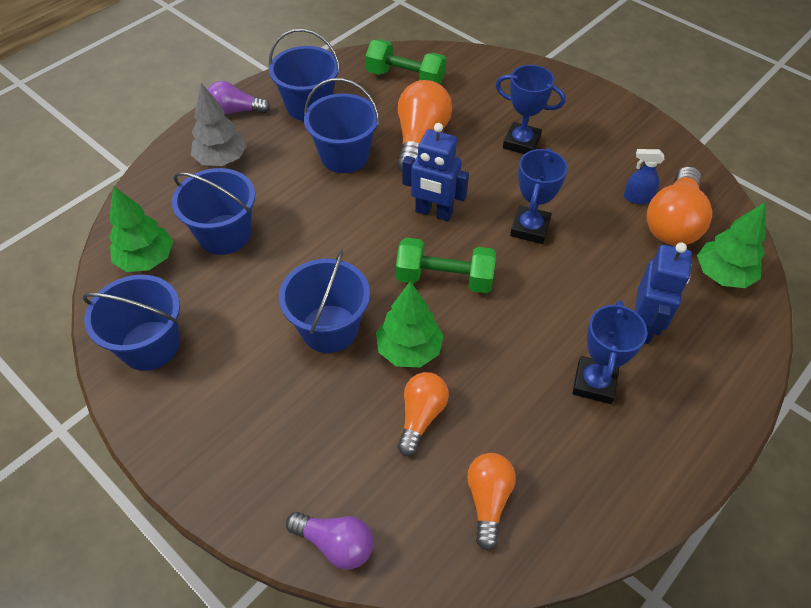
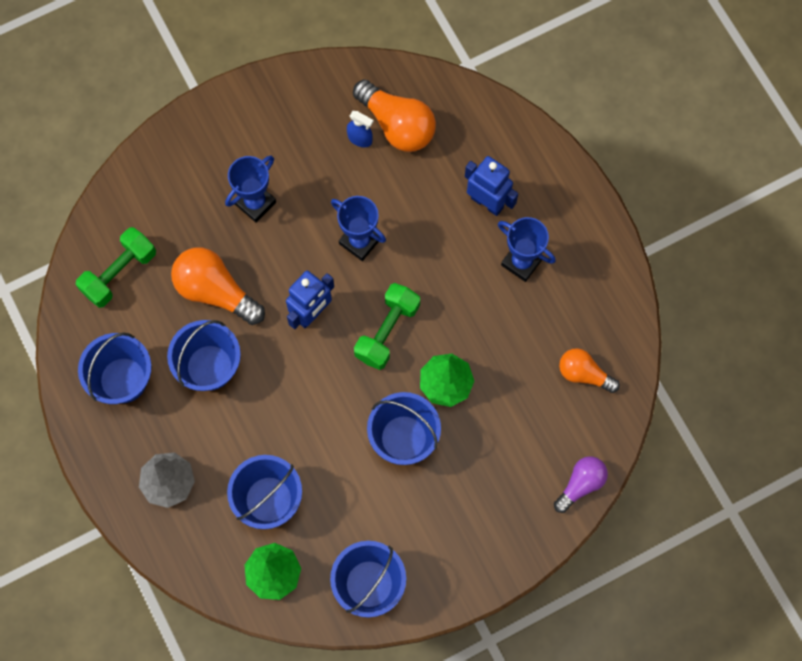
camera: 70 degrees left, 20 degrees up
purple light bulb [207,81,270,115] -> none
orange light bulb [398,372,449,456] -> none
blue spray bottle [624,149,664,204] -> blue spray bottle turned 90 degrees counterclockwise [347,111,374,147]
green tree [697,202,765,288] -> none

